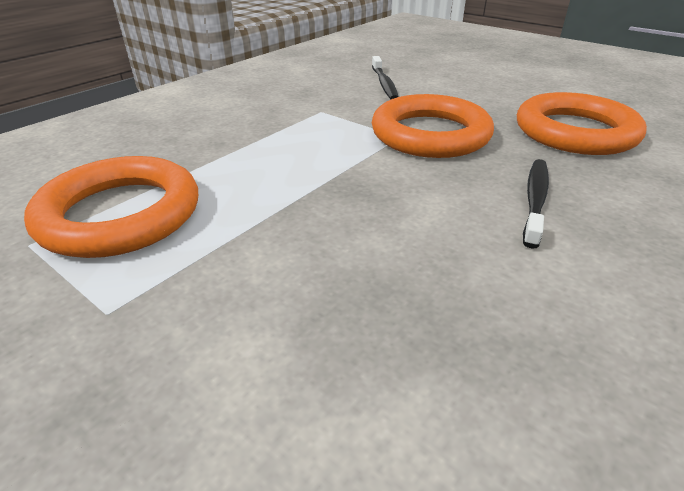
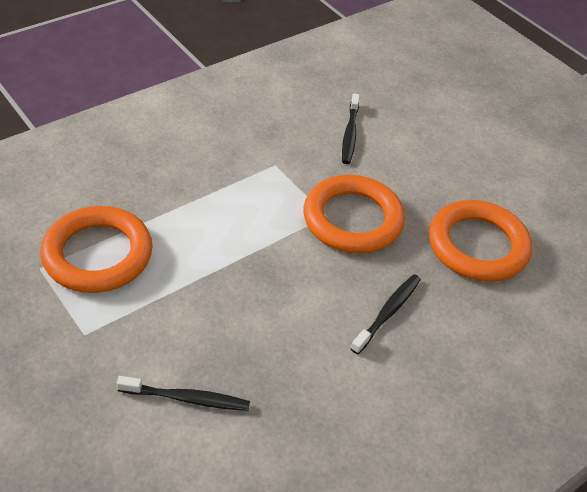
camera: 10 degrees right, 10 degrees up
none -> black toothbrush [117,376,250,411]

